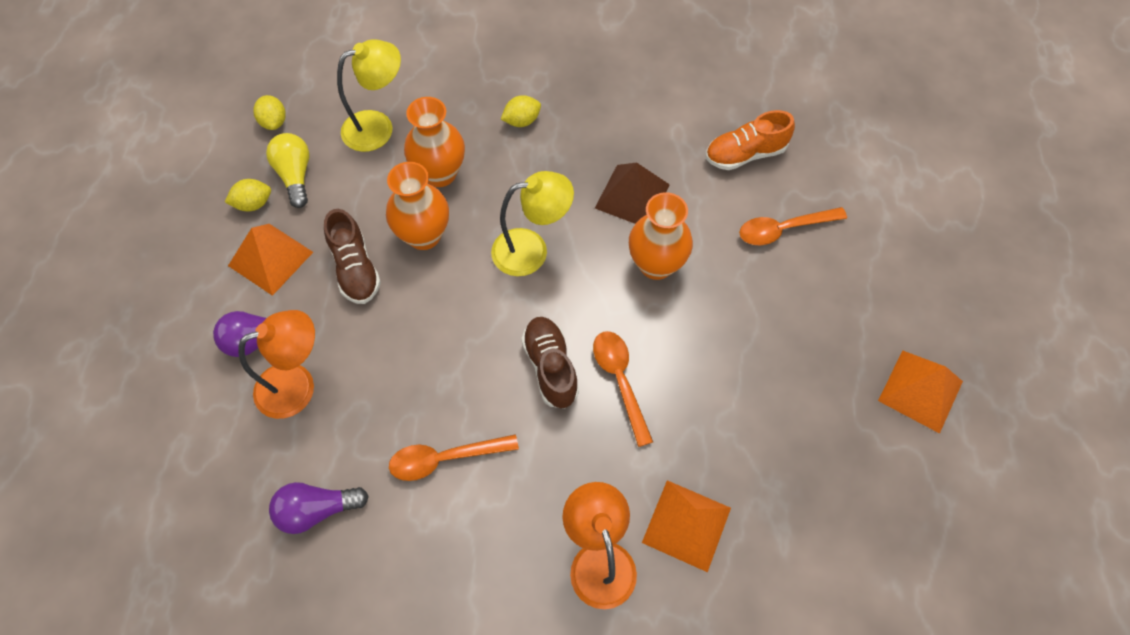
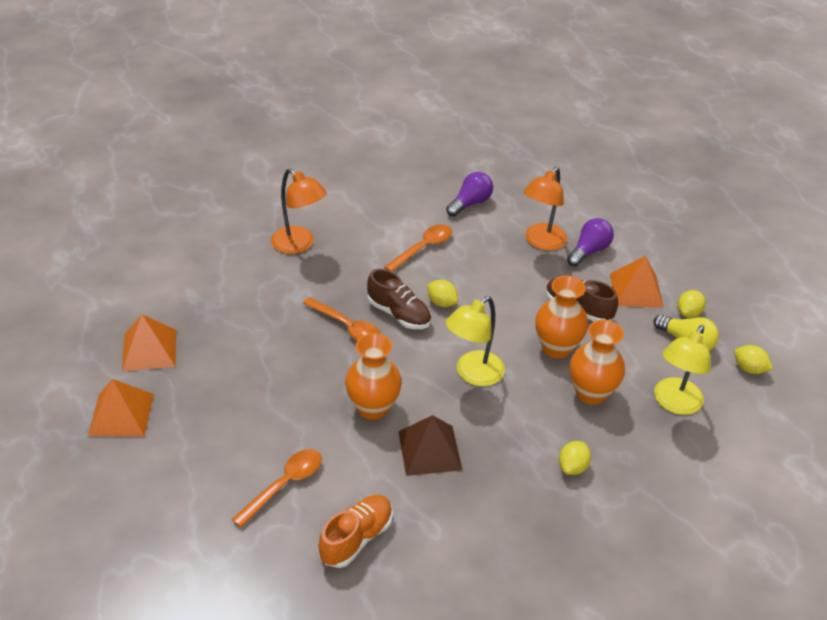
camera: 145 degrees right, 20 degrees down
orange pyramid [642,480,731,572] -> orange pyramid moved to [122,315,176,371]
none -> yellow lemon [427,280,458,307]

